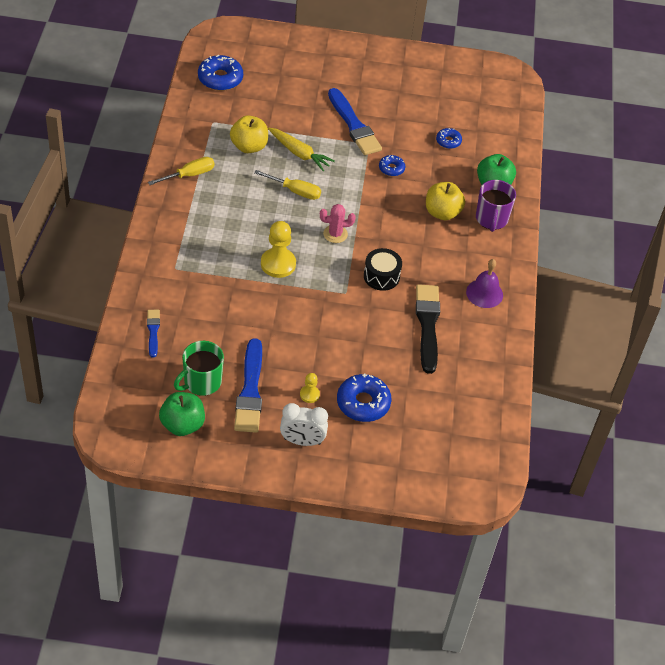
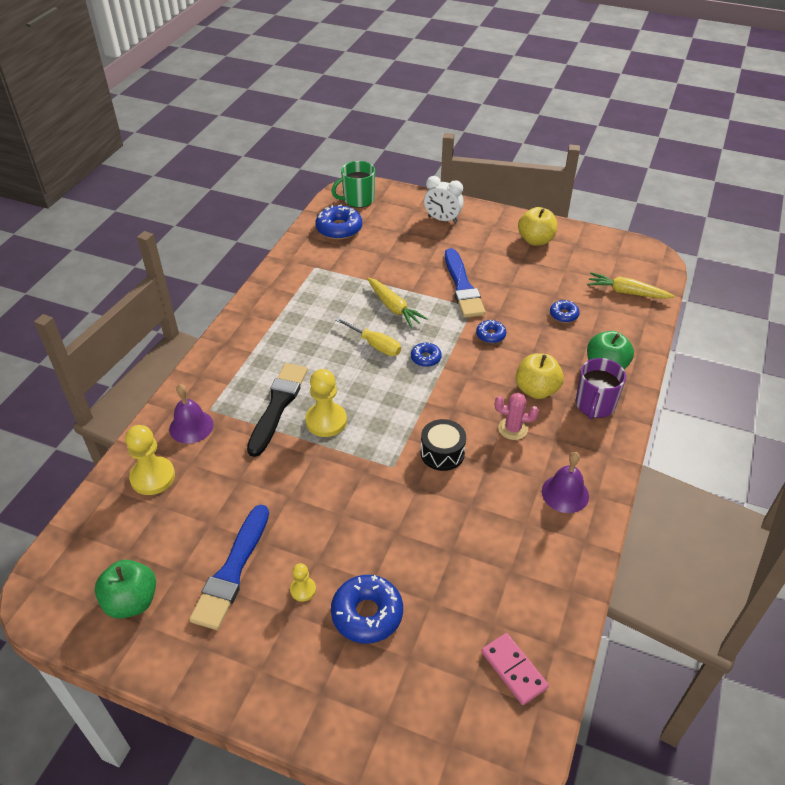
camera: 20 degrees right, 5 degrees down
blue brush [147,310,160,358] -> yellow pawn [125,425,175,495]
yellow screwdriver [148,157,215,185] -> none
green mug [174,341,224,396] -> green mug moved to [331,161,375,208]
yellow apple [230,115,268,153] -> yellow apple moved to [518,207,557,246]
white clock [280,403,328,446] -> white clock moved to [424,176,464,223]
pink cactus [320,204,356,243] -> pink cactus moved to [495,393,539,440]
black brush [416,284,440,374] -> black brush moved to [247,363,308,457]
none -> purple bell [169,384,214,444]
none -> blue donut [411,342,442,367]
none -> pink domino [481,633,549,705]
none -> yellow carrot [587,272,675,299]

